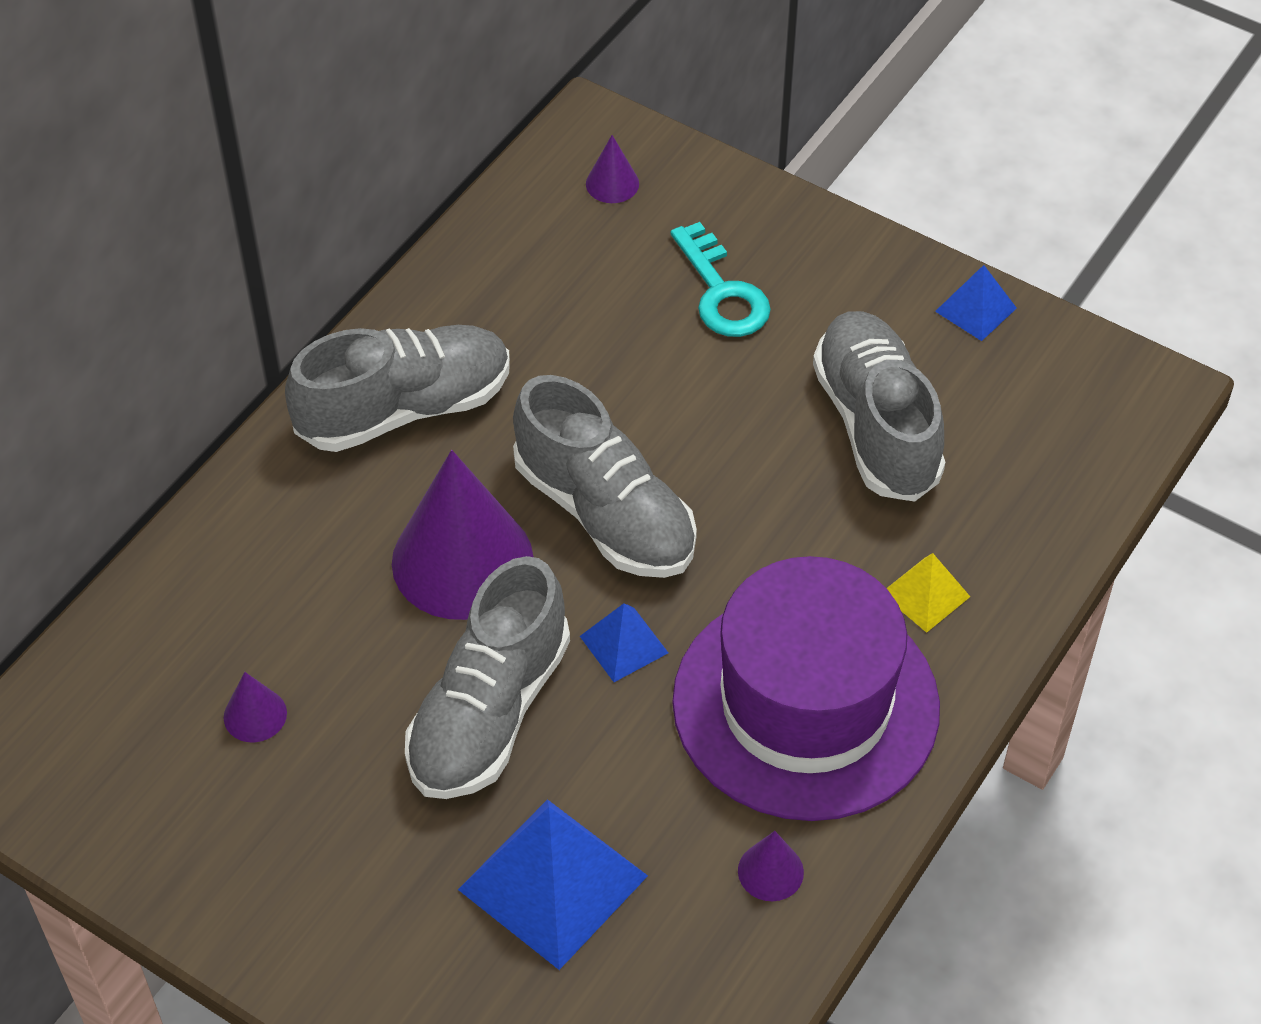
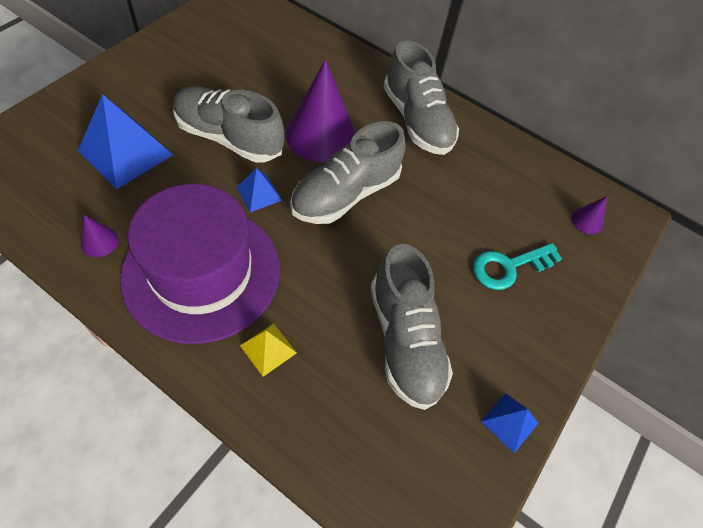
camera: 85 degrees right, 5 degrees up
purple cone [224,672,287,742] -> none
grey shoe [813,311,945,502] -> grey shoe turned 90 degrees clockwise [371,244,453,410]

